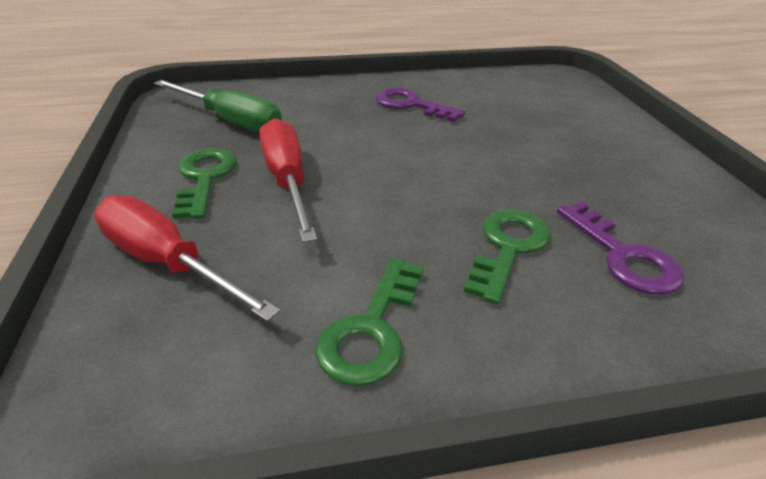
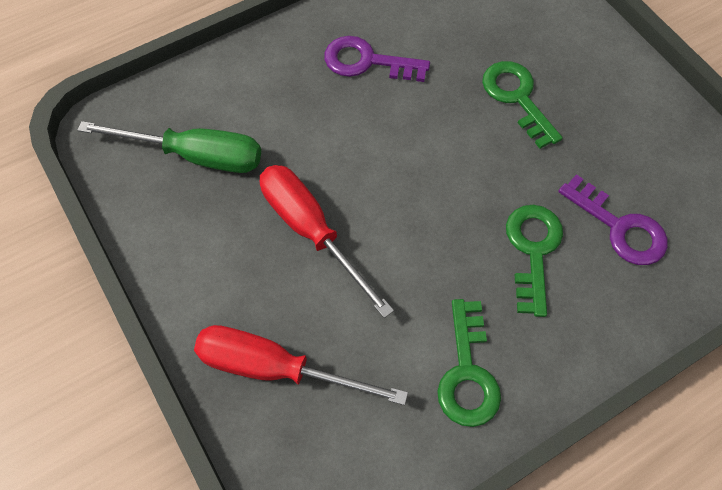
camera: 20 degrees left, 25 degrees up
green key [172,148,237,219] -> green key moved to [482,61,563,149]

